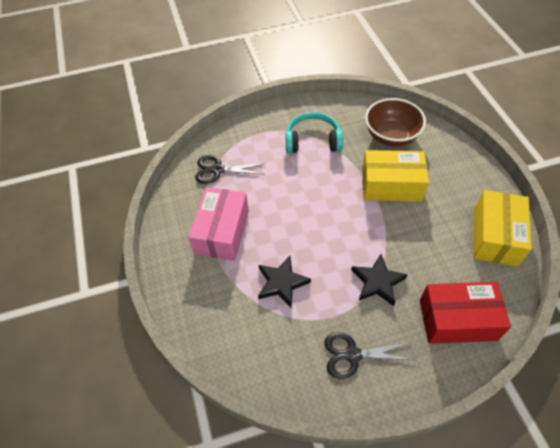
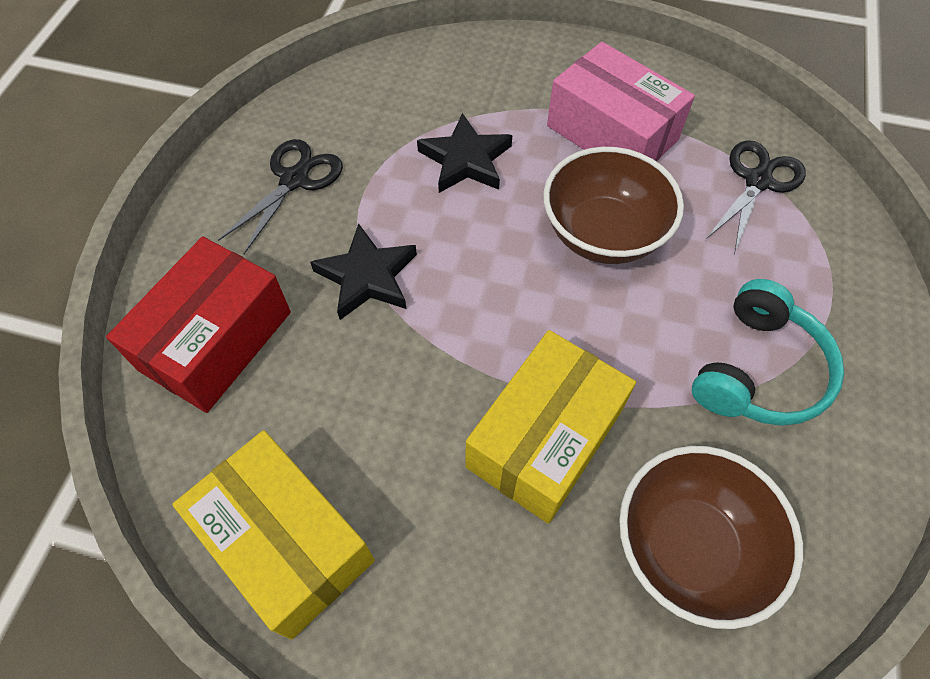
camera: 120 degrees right, 5 degrees up
none -> brown bowl [544,147,684,264]

